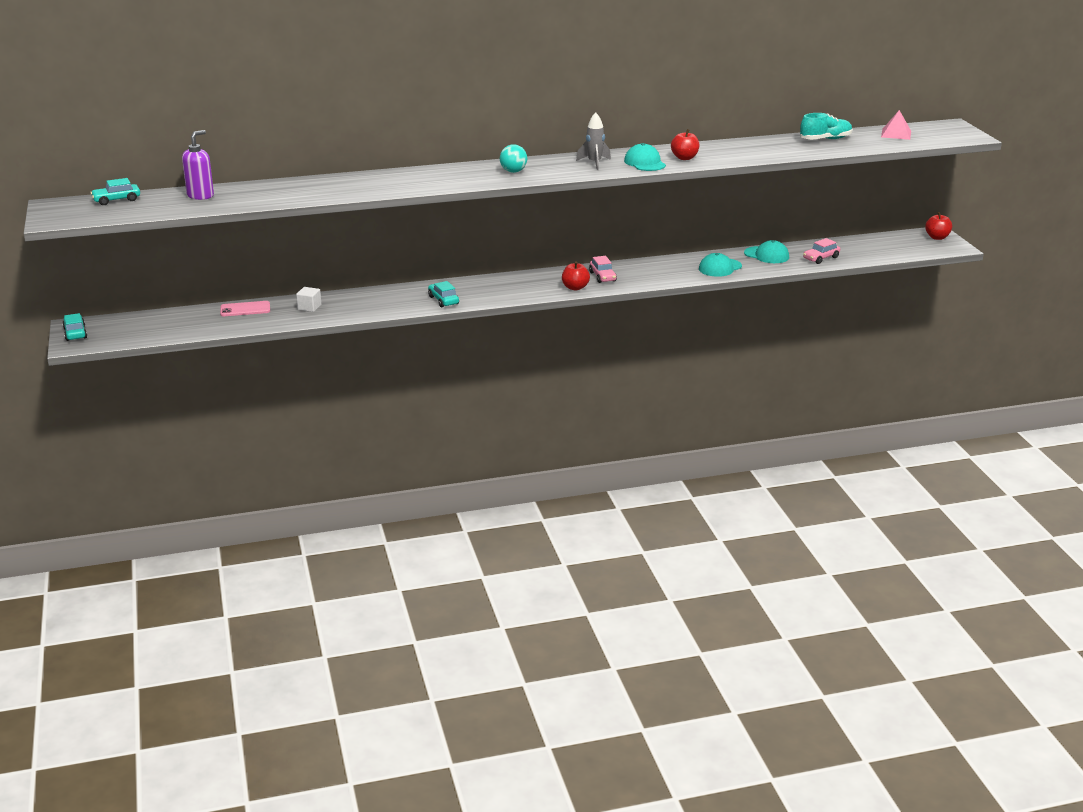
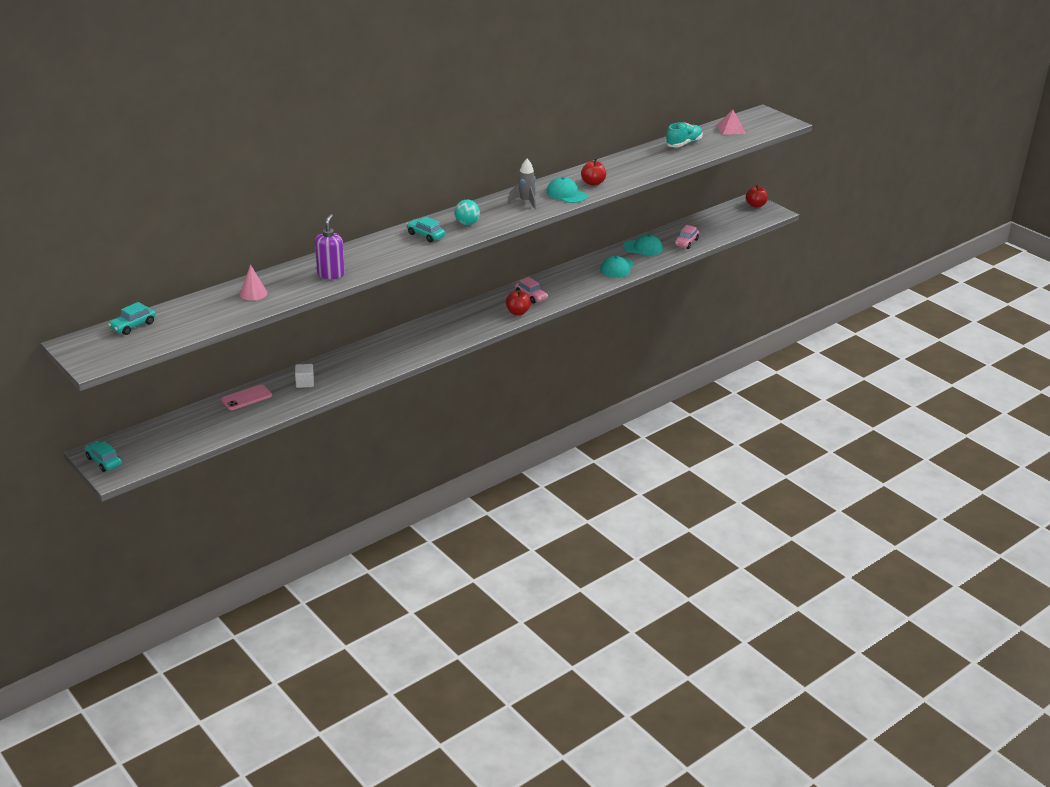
camera: 25 degrees left, 5 degrees up
purple soap dispenser [182,130,214,200] -> purple soap dispenser moved to [315,214,345,279]
turquoise car [428,281,459,307] -> turquoise car moved to [406,217,445,242]
none -> pink cone [240,265,267,301]

